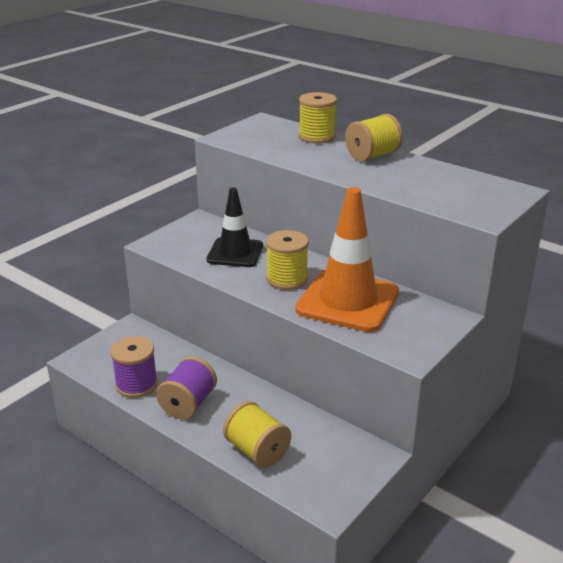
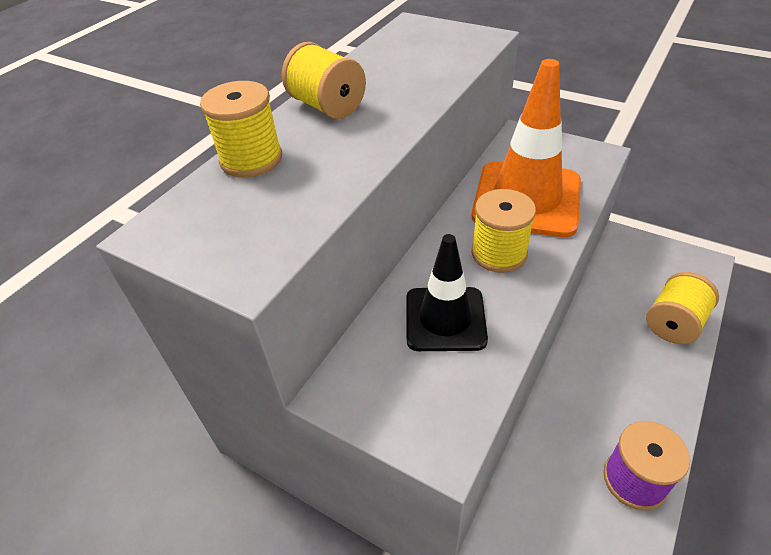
camera: 95 degrees left, 15 degrees up
purple spool [156,356,217,419] -> none

